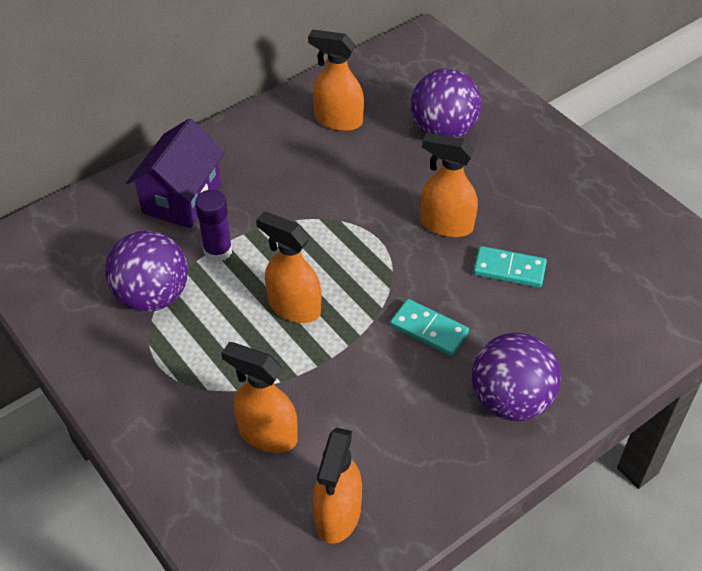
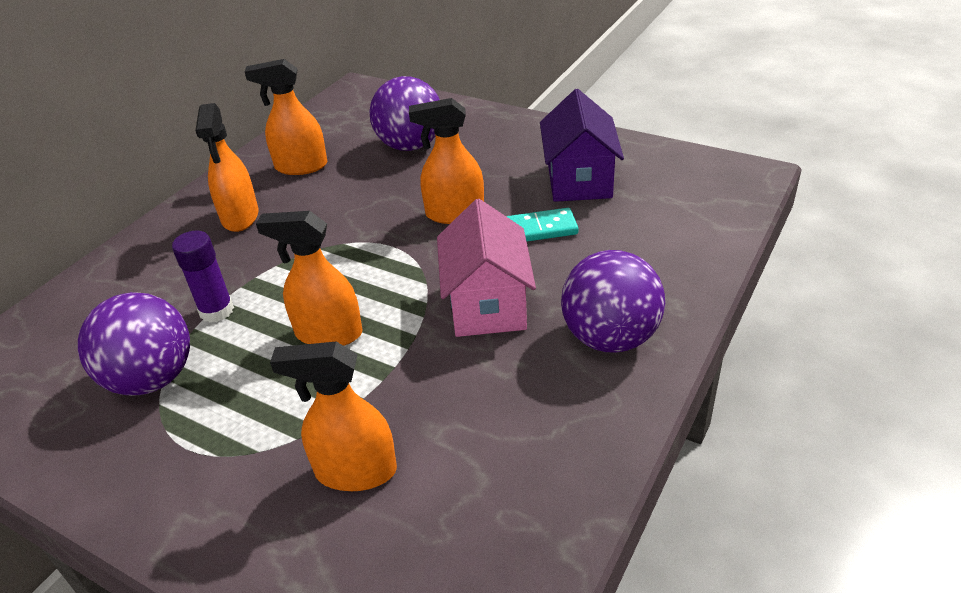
camera: 20 degrees left, 10 degrees down
purple house [126,118,225,228] -> purple house moved to [540,89,624,202]
orange spray bottle [313,428,362,544] -> orange spray bottle moved to [195,103,258,232]
turquoise domino [390,299,469,356] -> pink house [437,199,536,337]

